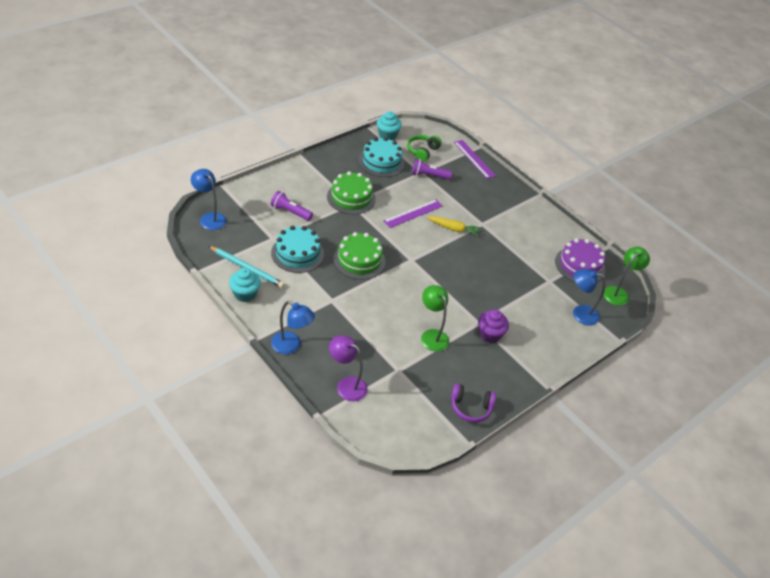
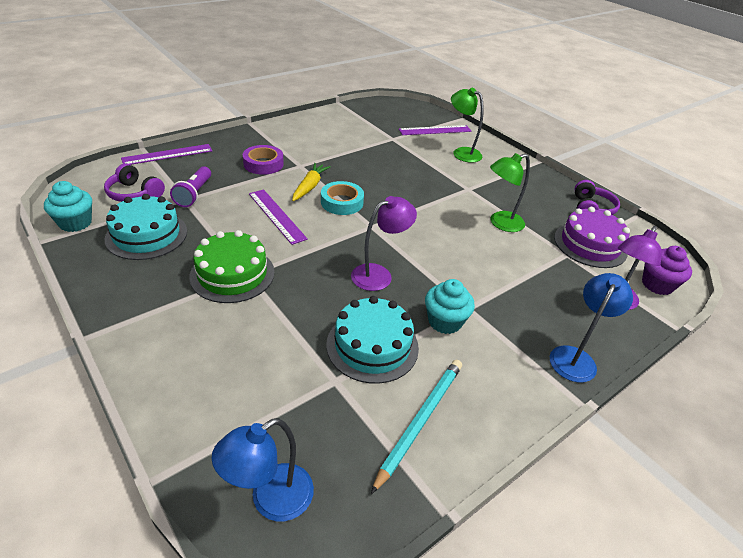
camera: 85 degrees left, 5 degrees down
turquoise cupcake [229,268,261,302] -> turquoise cupcake moved to [425,279,475,334]
purple flashlight [271,191,313,221] -> none
green cake [333,232,386,280] -> purple lamp [351,196,417,291]
green headphones [407,135,442,162] -> purple headphones [104,163,165,202]
purple cupcake [478,310,509,343] -> purple cupcake moved to [642,246,692,295]
purple cake [555,238,605,282] -> purple cake moved to [554,207,630,268]
blue lamp [573,269,606,326] -> purple ruler [399,125,471,135]
green lamp [604,247,650,306] -> green lamp moved to [451,88,484,163]
none -> purple tape [243,145,284,175]
none -> turquoise tape [321,181,364,215]

